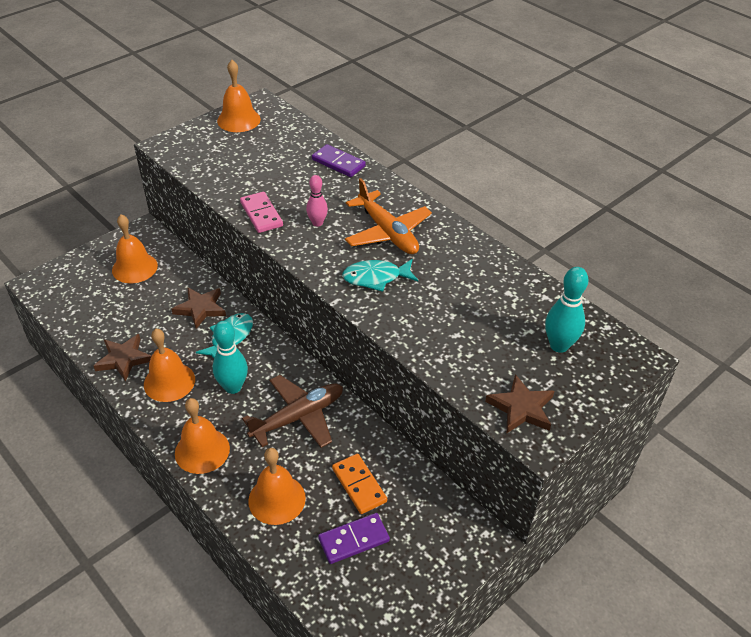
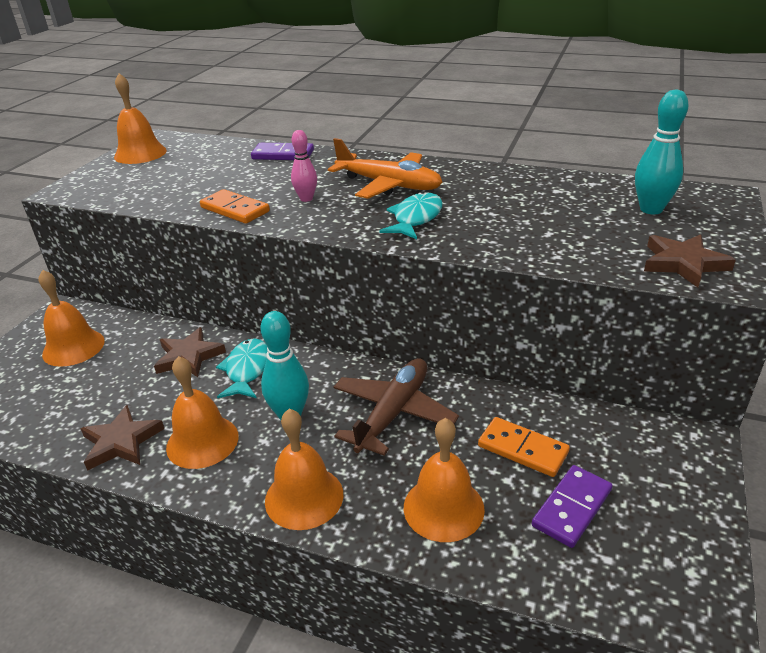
camera: 25 degrees left, 10 degrees down
pink domino [240,192,283,233] -> orange domino [200,189,270,224]
turquoise fish [342,259,418,292] -> turquoise fish turned 150 degrees clockwise [379,191,443,239]

